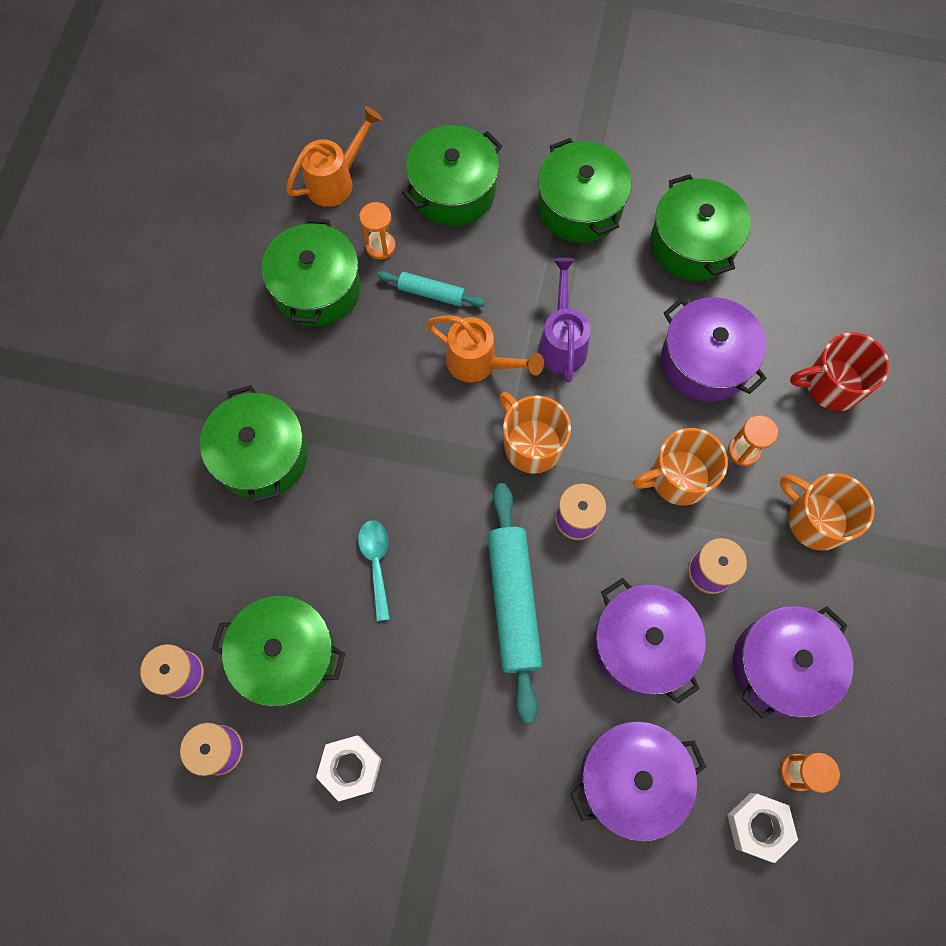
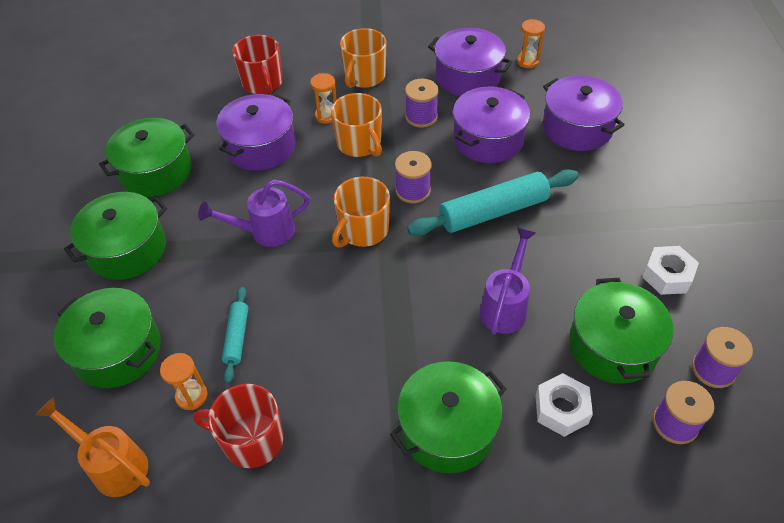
camera: 105 degrees left, 20 degrees down
green pot [262,218,361,327] -> red mug [193,384,283,468]
turquoise spoon [358,520,390,621] -> purple watering can [479,228,536,335]
orange watering can [426,315,544,382] -> none
white nut [727,793,798,863] -> white nut moved to [536,373,593,437]

